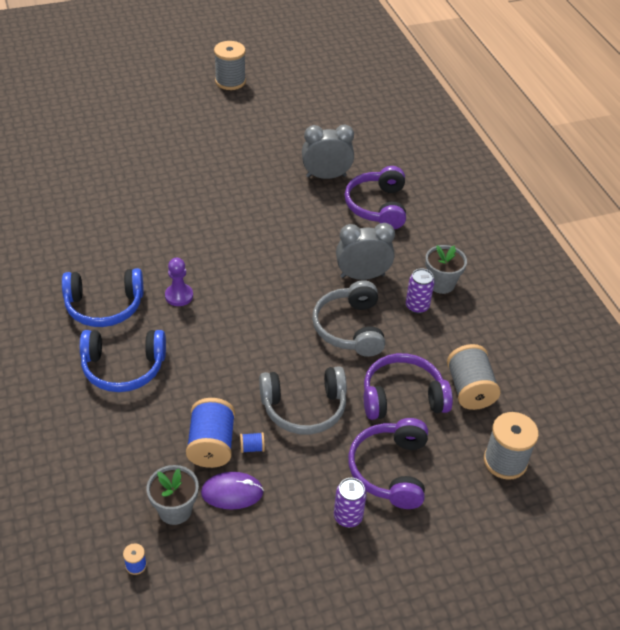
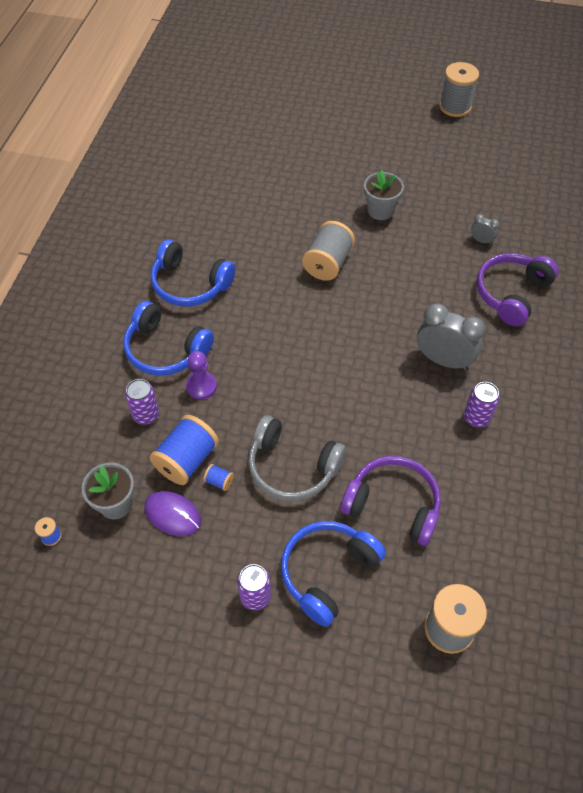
camera: 35 degrees right, 10 degrees up
purple pawn [165,258,193,306] -> purple pawn moved to [186,351,217,399]
grey clock [302,125,354,179] -> grey clock [471,214,499,244], size x0.47
grey headphones [312,280,385,357] -> none
purple headphones [348,418,428,509] -> blue headphones [281,521,386,627]
grey flower pot [425,245,467,294] -> grey flower pot moved to [364,170,404,220]
grey spool [447,344,501,410] -> grey spool moved to [302,221,355,281]
none -> purple can [125,379,159,425]

